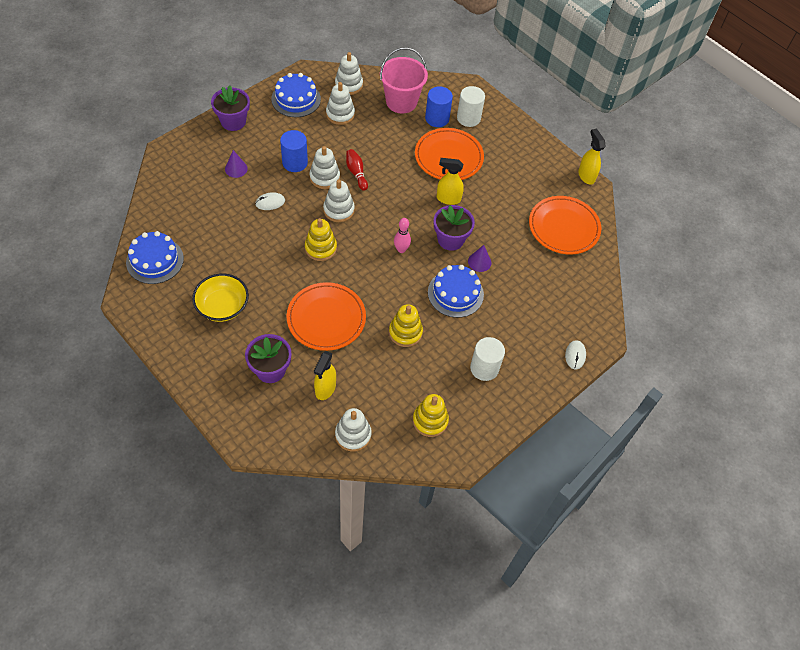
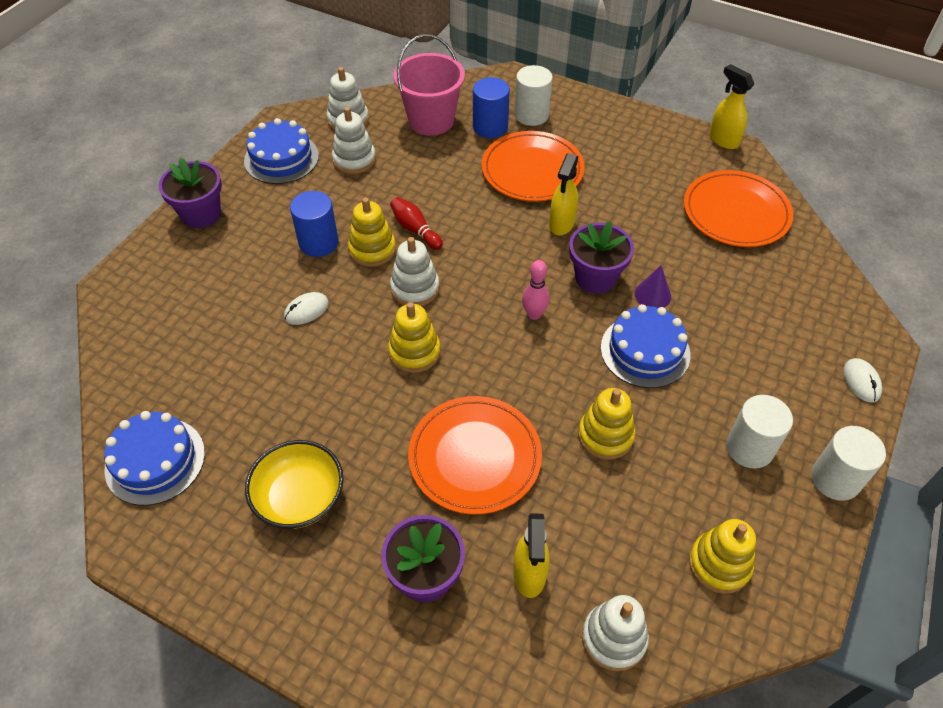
camera: 15 degrees left, 5 degrees down
purple cone [225,150,248,178] -> none
white stacking toy [310,146,340,189] -> yellow stacking toy [348,198,396,267]
yellow spray bottle [437,158,464,205] -> yellow spray bottle turned 60 degrees counterclockwise [549,153,578,235]
none -> white cylinder [811,426,886,501]

